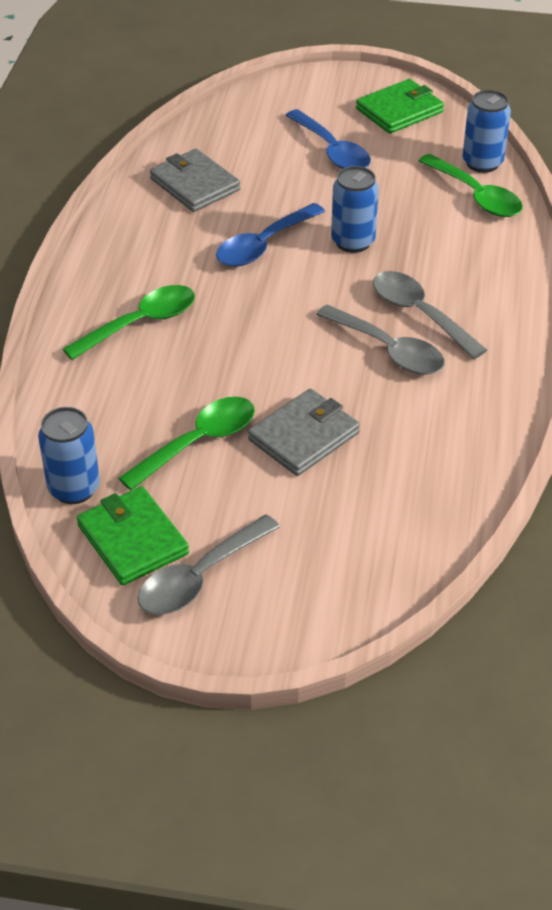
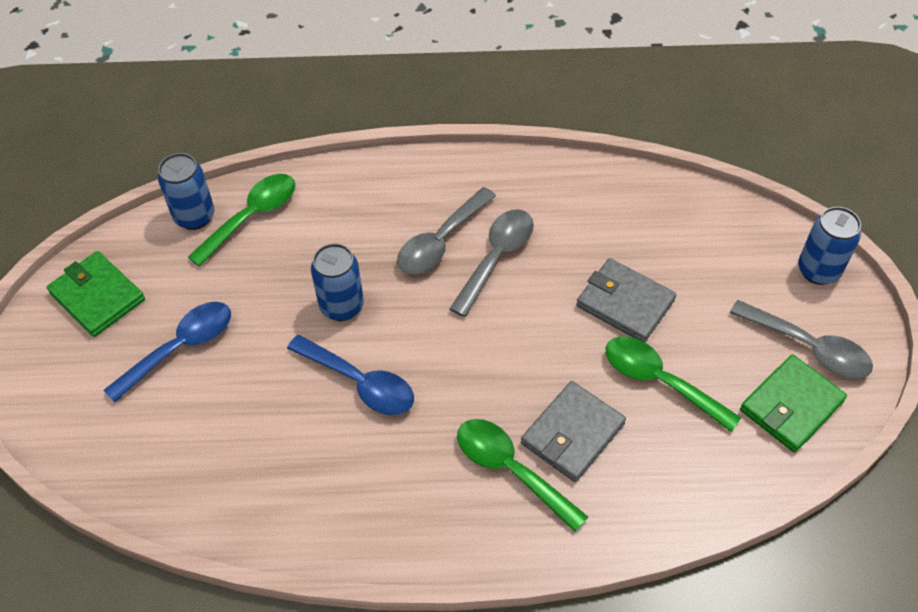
camera: 100 degrees left, 10 degrees up
blue can [38,407,100,504] -> blue can moved to [798,207,861,285]
grey wallet [150,149,240,212] -> grey wallet moved to [521,381,626,482]

